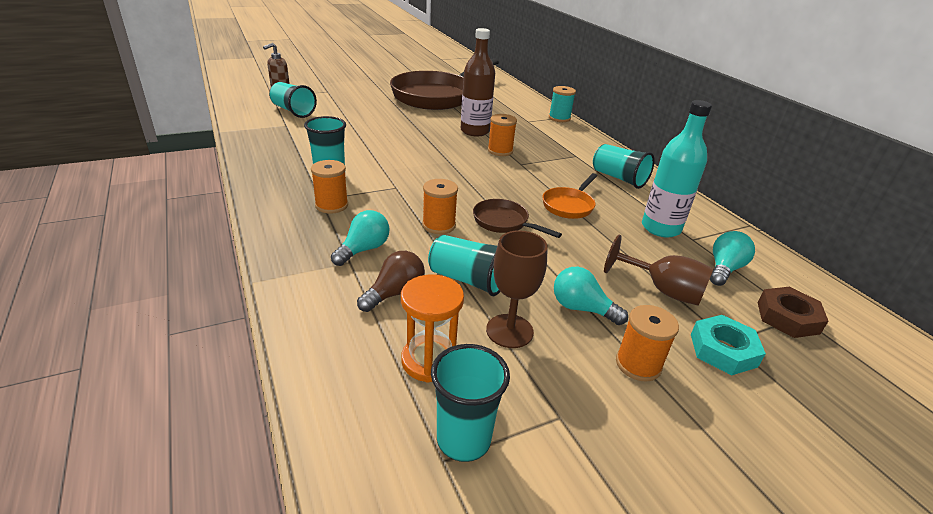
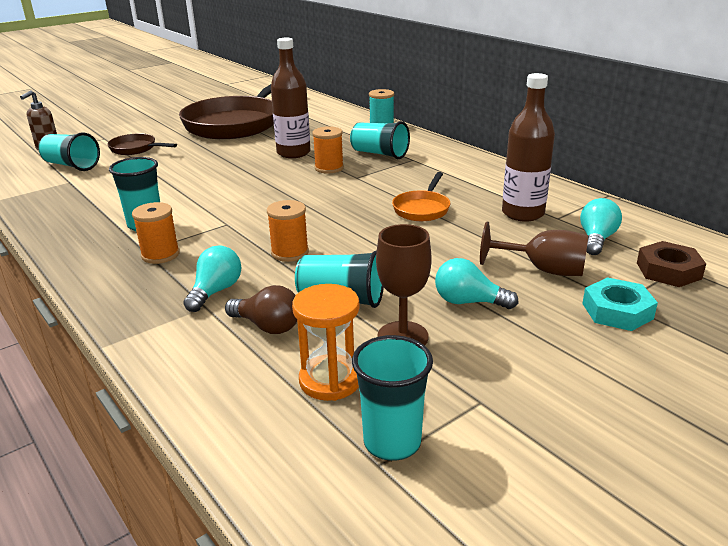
camera: 10 degrees left, 5 degrees down
brown light bulb [357,251,425,312] -> brown light bulb turned 90 degrees clockwise [225,285,297,334]
brown pan [473,199,562,238] -> brown pan moved to [107,133,177,155]
turquoise cup [593,144,655,189] -> turquoise cup moved to [350,121,410,159]
orange spool [616,305,679,382] -> none
turquoise bottle [642,100,712,237] -> brown bottle [502,73,555,222]

